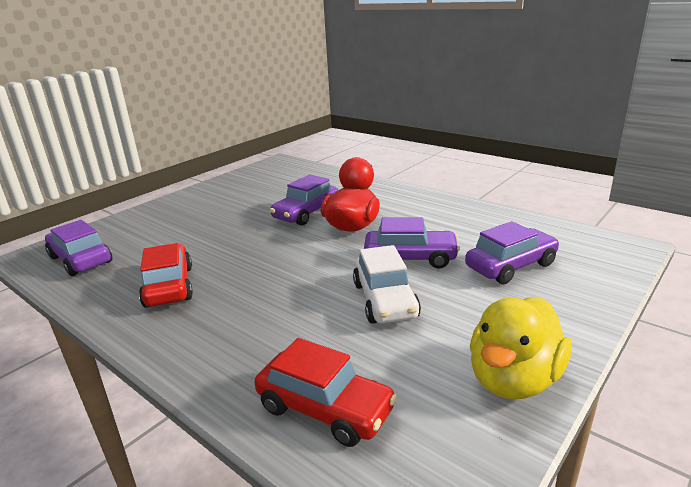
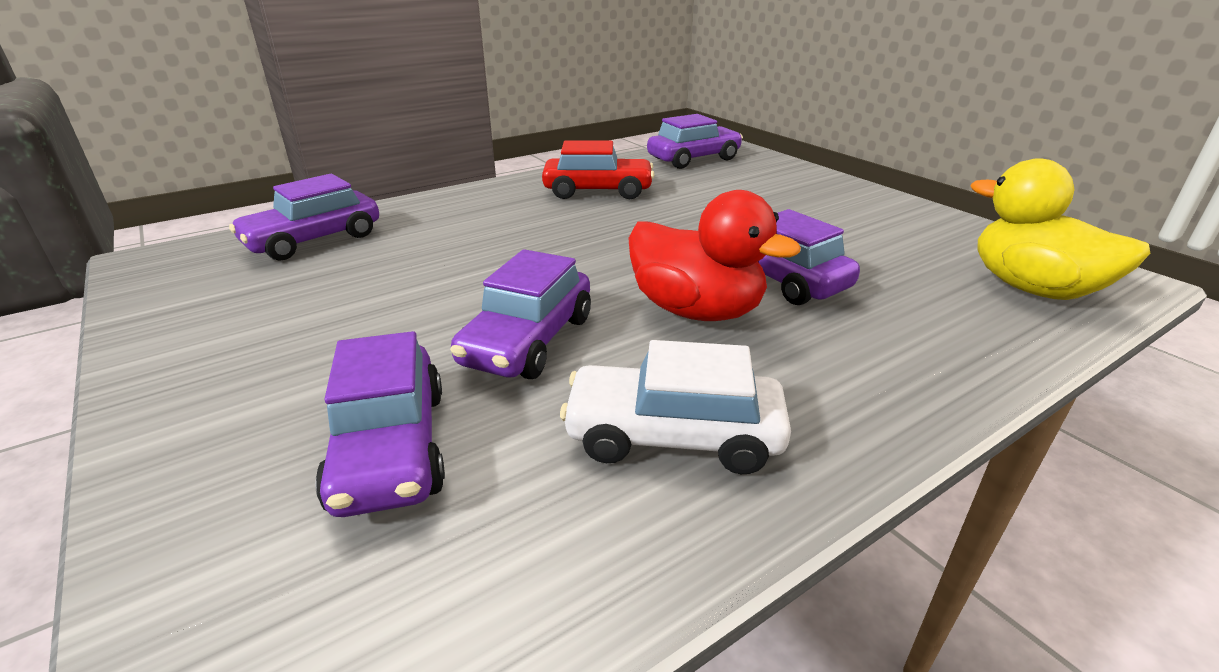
camera: 105 degrees right, 5 degrees up
red car [254,338,398,447] -> purple car [229,174,379,261]
white car [353,245,421,324] -> white car moved to [560,340,791,474]
yellow duck [470,297,572,399] -> yellow duck moved to [971,158,1151,300]

